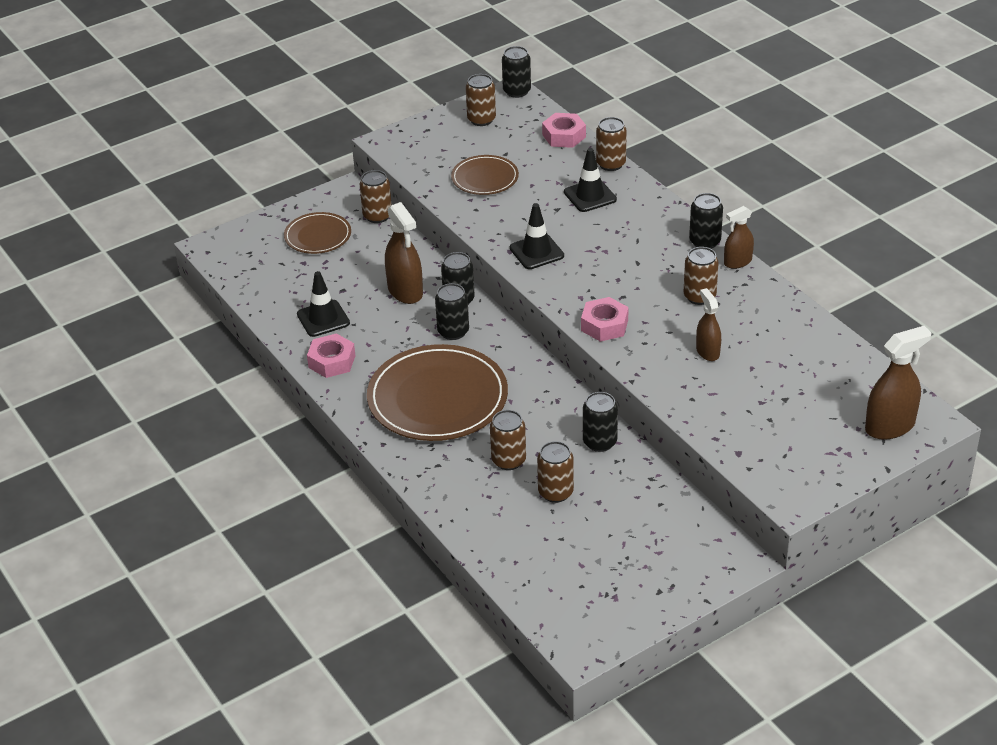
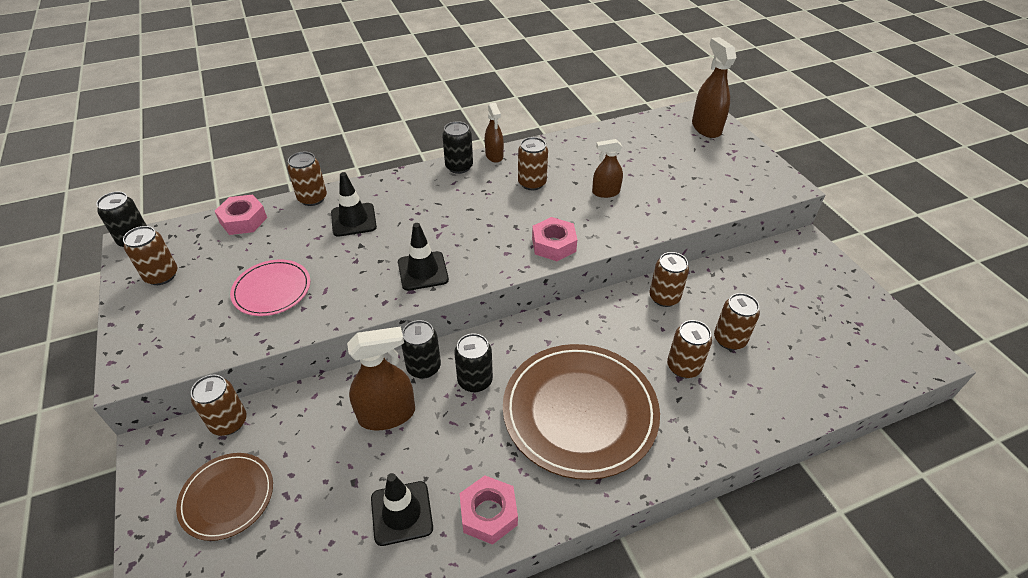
camera: 80 degrees left, 5 degrees up
brown plate [451,155,519,195] -> pink plate [230,260,310,316]
black can [583,392,618,452] -> brown can [650,252,689,307]

